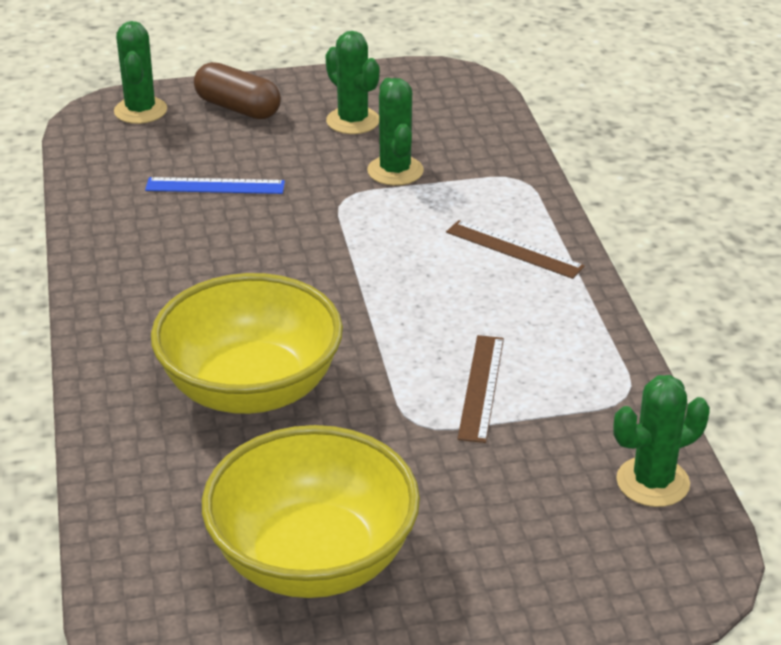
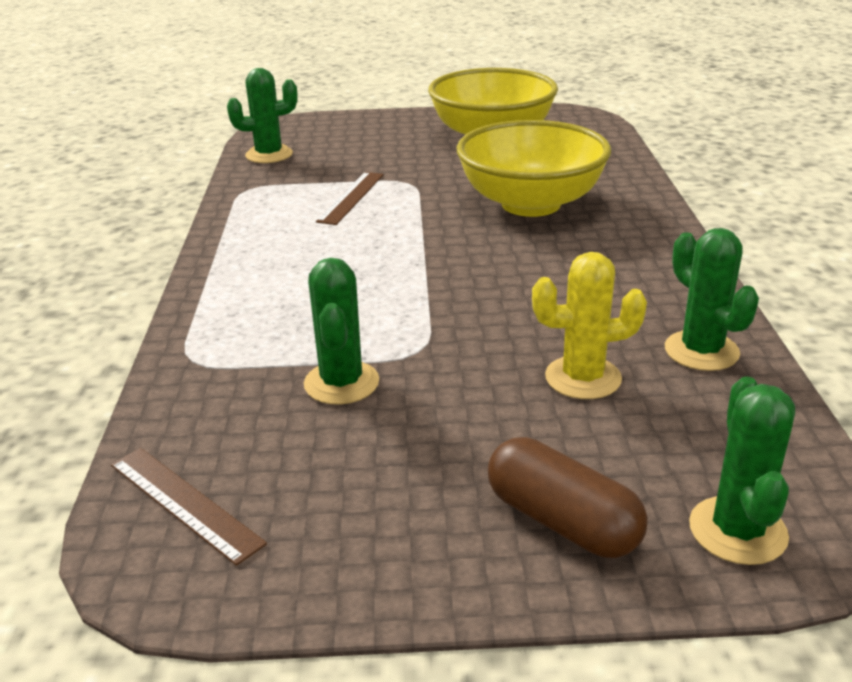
camera: 170 degrees left, 5 degrees down
blue ruler [145,177,285,194] -> yellow cactus [532,252,647,399]
green cactus [326,31,380,134] -> green cactus moved to [665,228,759,371]
brown ruler [446,220,585,279] -> brown ruler moved to [111,448,267,566]

